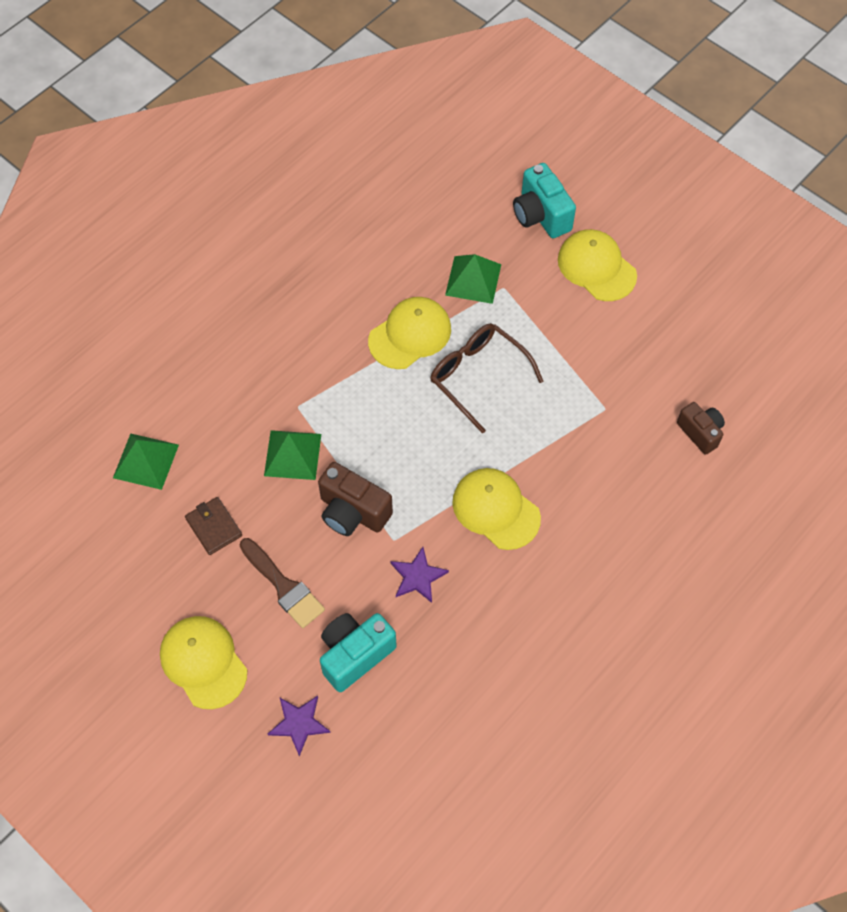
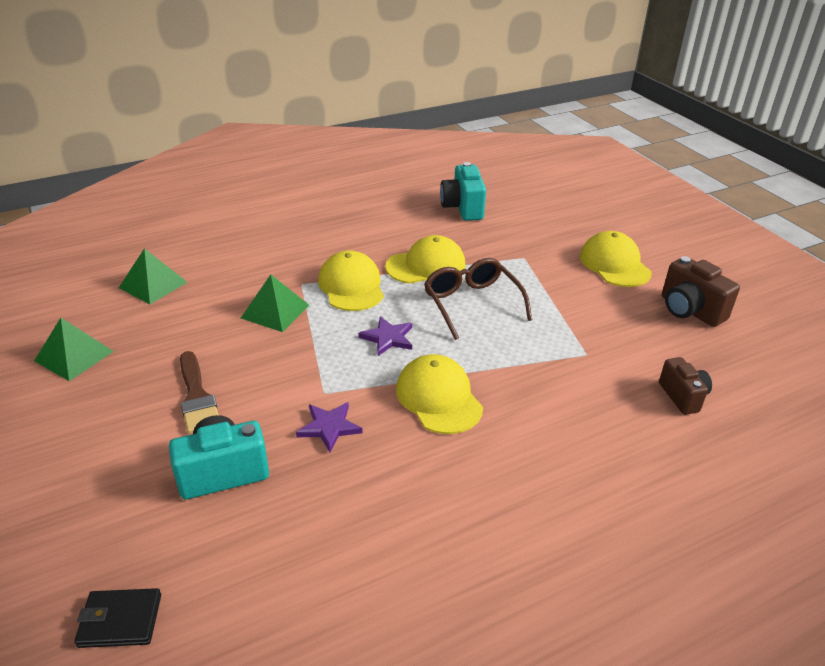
camera: 20 degrees right, 25 degrees down
yellow cap [160,616,247,709] -> yellow cap moved to [318,250,384,311]
brown wallet [185,497,242,555] -> none
purple star [268,696,331,756] -> purple star moved to [358,316,412,356]
brown camera [318,462,393,536] -> brown camera moved to [662,256,740,327]
green pyramid [445,254,501,304] -> green pyramid moved to [34,318,114,381]
turquoise camera [513,163,576,238] -> turquoise camera moved to [440,162,486,221]
none -> black wallet [75,588,161,648]

